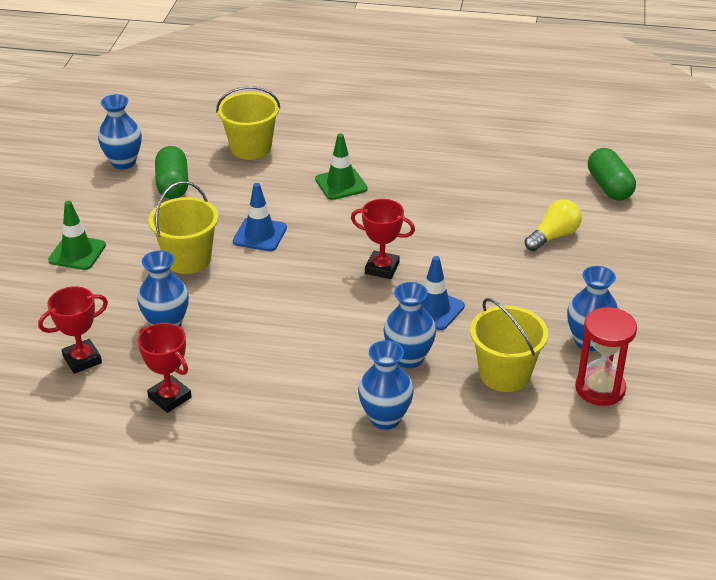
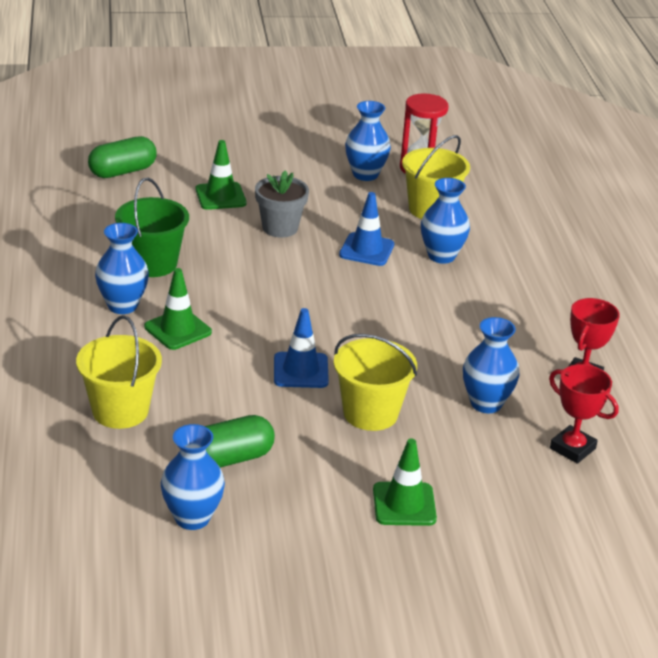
camera: 110 degrees left, 5 degrees down
red trophy [351,199,415,279] -> none
blue vase [358,340,414,430] -> blue vase moved to [95,223,149,314]
yellow light bulb [525,200,582,251] -> green traffic cone [195,140,247,210]
none -> green bucket [115,178,189,277]
none -> grey flower pot [255,170,309,238]

